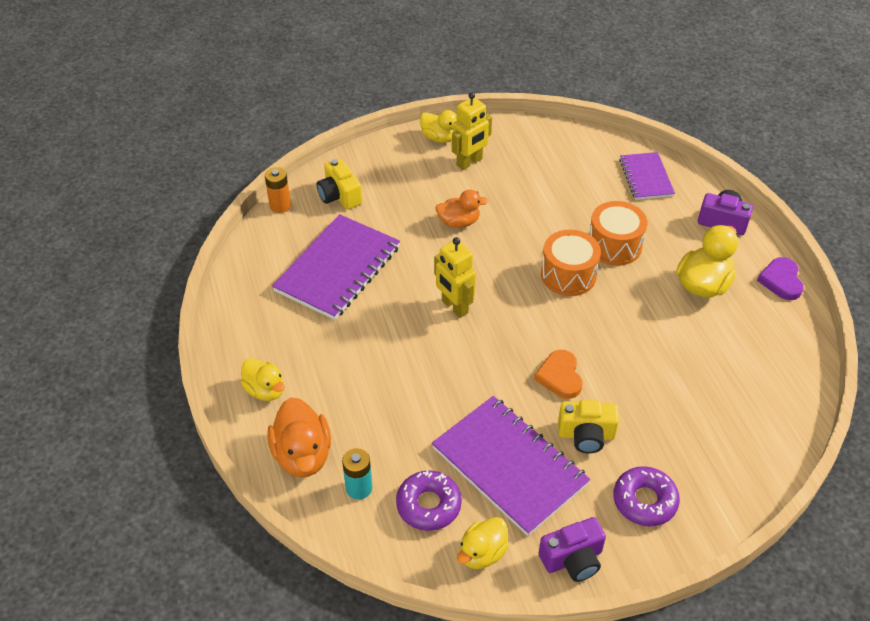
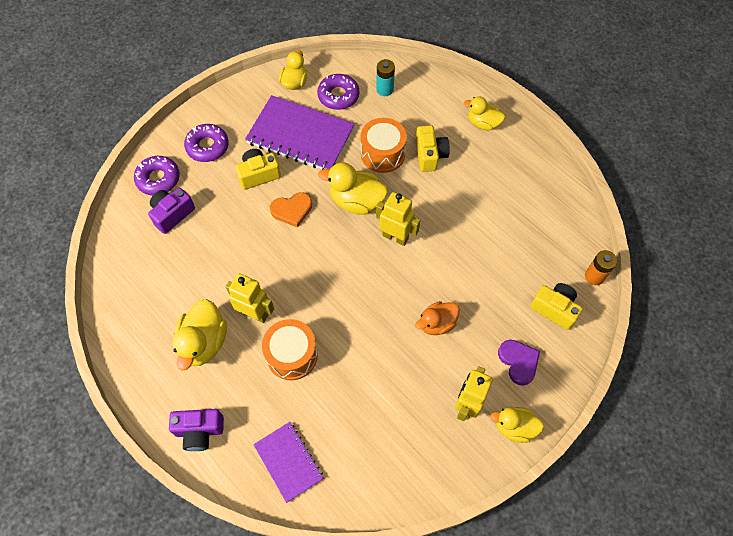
camera: 155 degrees right, 15 degrees up
orange duck [267,397,331,477] -> none
purple notebook [272,214,400,320] -> none
orange heart [534,350,582,399] -> orange heart turned 105 degrees clockwise [270,192,312,228]
purple camera [539,517,606,582] -> purple camera moved to [148,188,195,234]
orange drum [541,229,601,296] -> orange drum moved to [361,118,407,173]
purple heart [757,257,803,300] -> purple heart moved to [498,340,540,386]
none -> purple donut [134,156,180,196]
none -> yellow robot [226,273,274,323]
none -> yellow duck [318,162,388,214]
none -> yellow camera [416,125,450,172]

